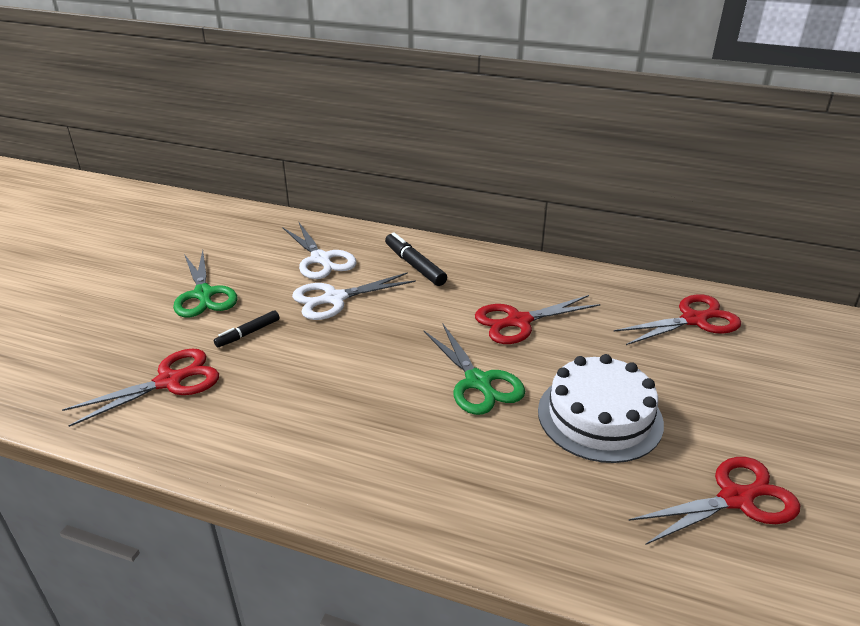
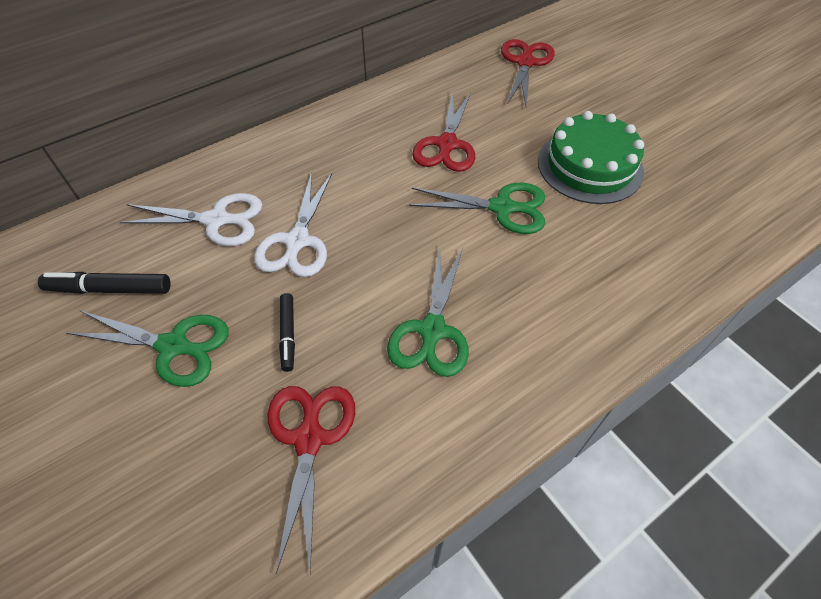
camera: 55 degrees left, 20 degrees up
black marker [385,232,447,286] -> black marker moved to [38,272,170,294]
white cake [538,354,664,463] -> green cake [538,111,644,204]
red scissors [629,457,800,545] -> none
none -> green scissors [387,246,469,377]

